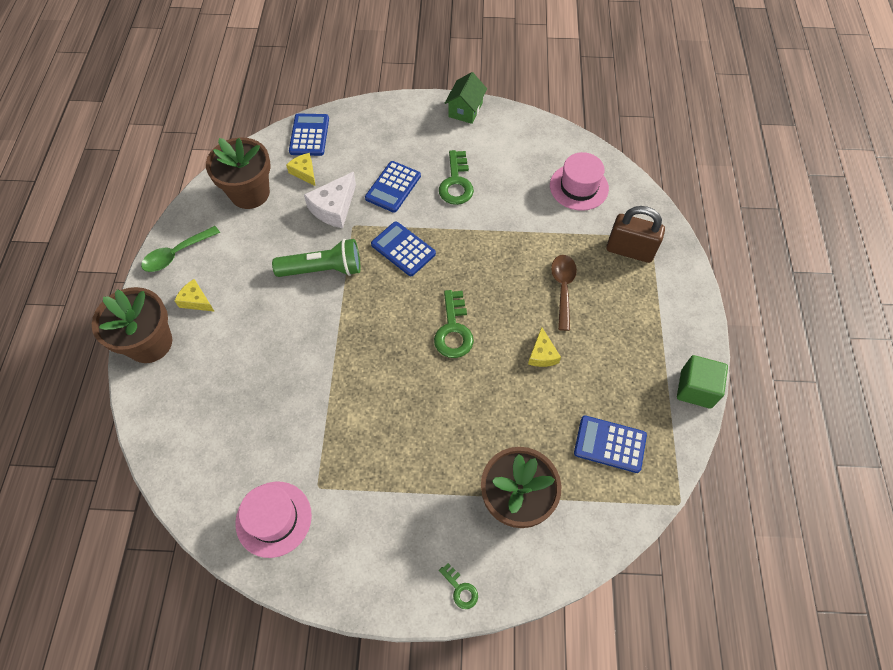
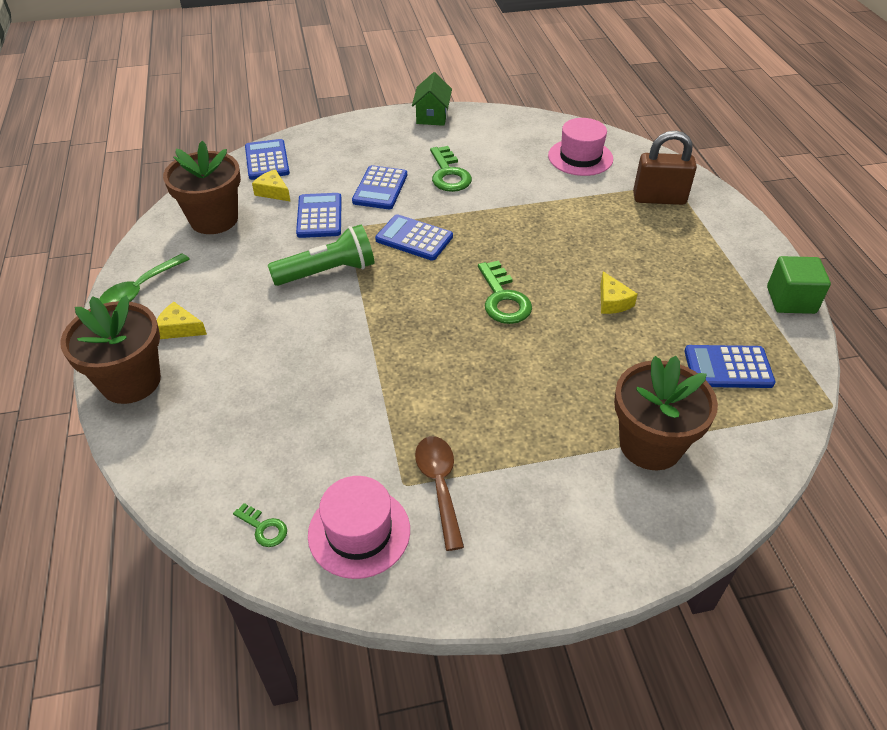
camera: 15 degrees left, 15 degrees down
white cheese [304,172,356,228] -> blue calculator [296,193,342,238]
green key [439,563,478,609] -> green key moved to [233,503,287,547]
brown spoon [551,255,577,331] -> brown spoon moved to [415,436,464,551]

